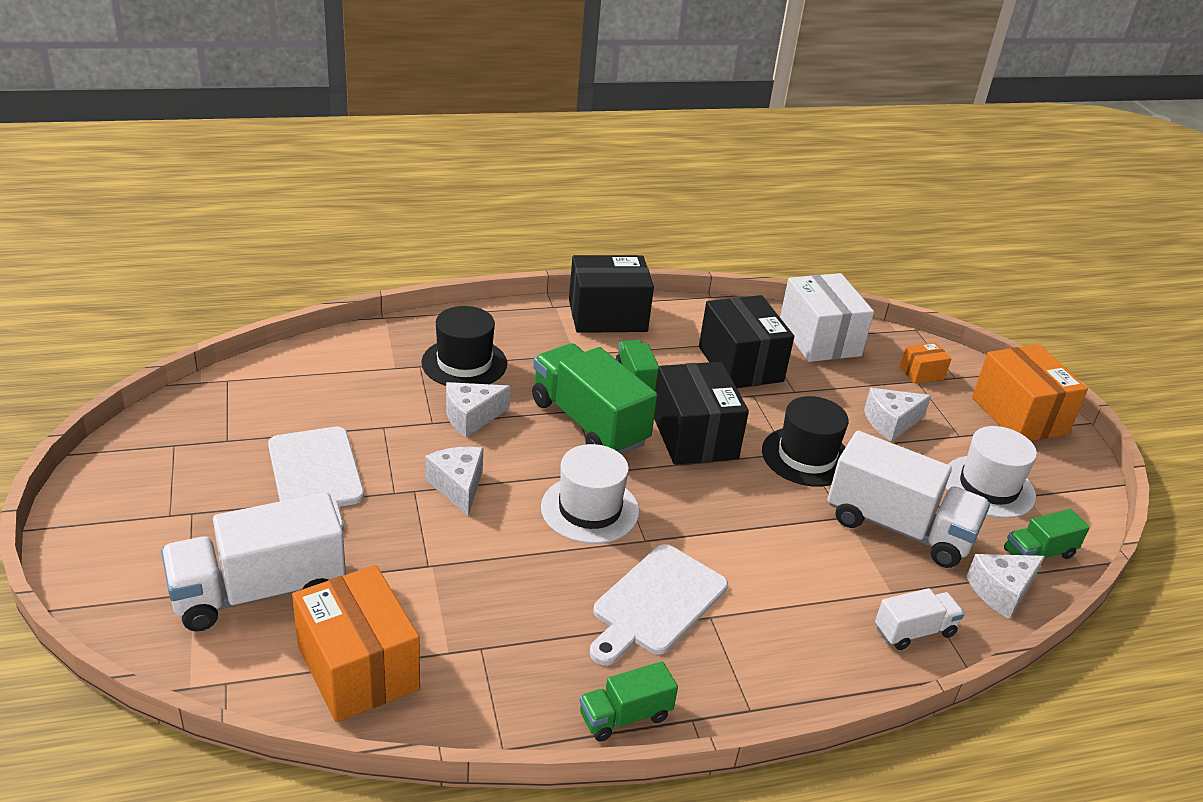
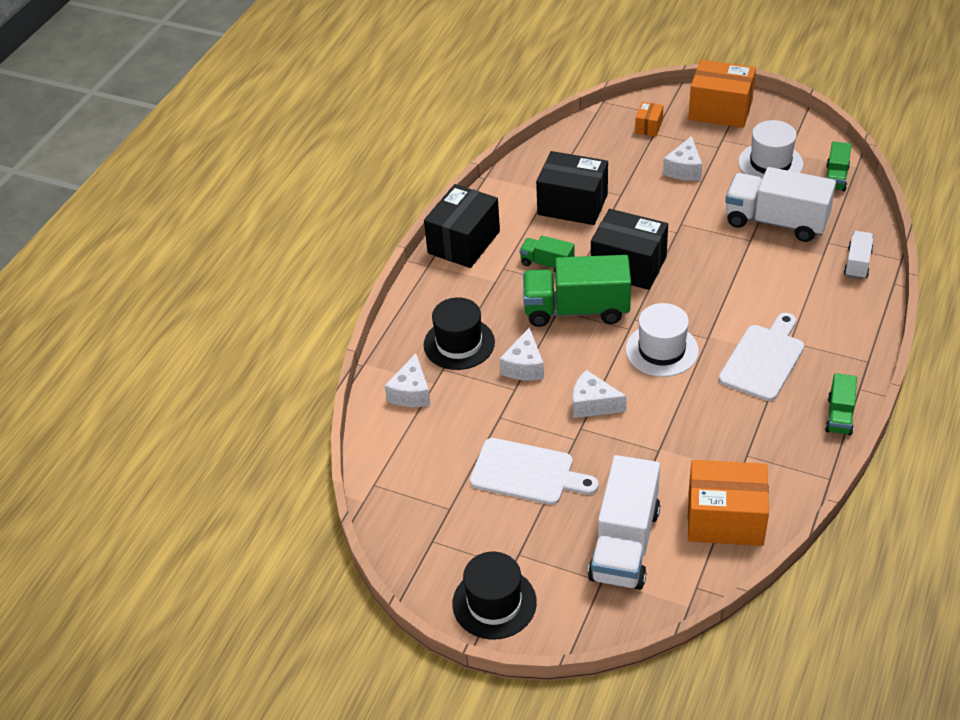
camera: 45 degrees left, 10 degrees up
white cutting board [590,544,728,666] -> white cutting board turned 135 degrees counterclockwise [719,313,804,401]
black hat [762,396,849,487] -> black hat moved to [452,552,537,640]
white box [780,273,874,362] -> none
white truck [827,431,990,568] -> white truck turned 135 degrees counterclockwise [725,167,836,242]
white cheese [966,554,1045,619] -> white cheese moved to [385,354,431,407]

